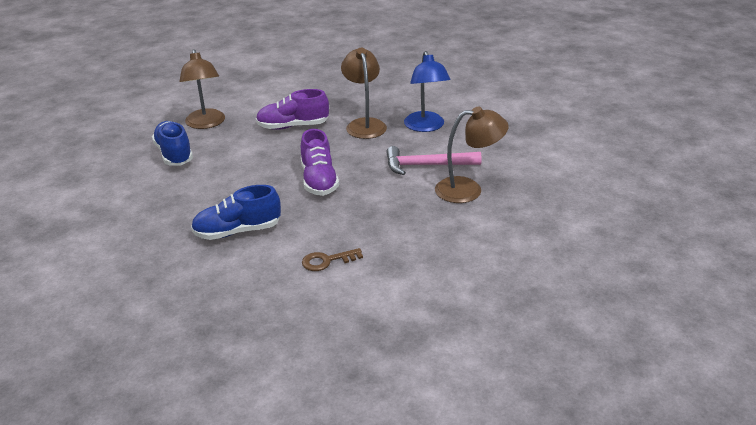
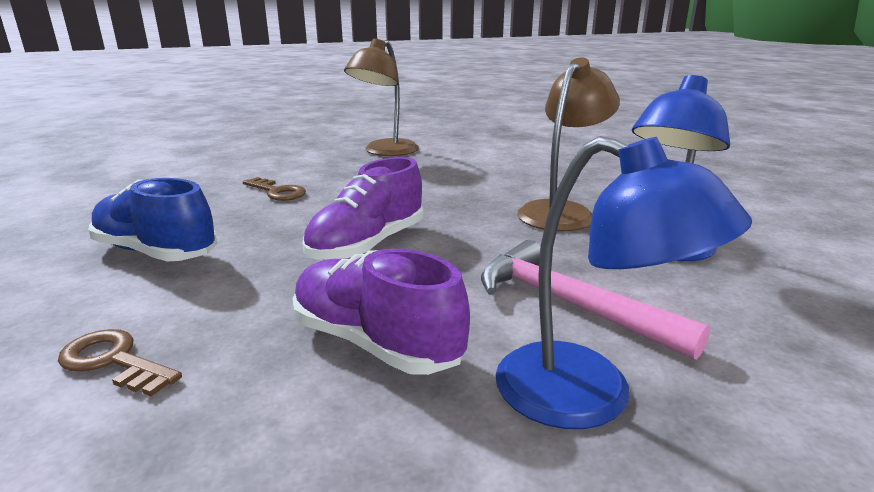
camera: 45 degrees right, 10 degrees down
blue shoe [152,121,193,166] -> none
purple shoe [256,89,329,130] -> purple shoe moved to [293,249,470,375]
brown lamp [435,106,509,203] -> blue lamp [495,136,752,429]
none -> brown key [243,177,306,201]

